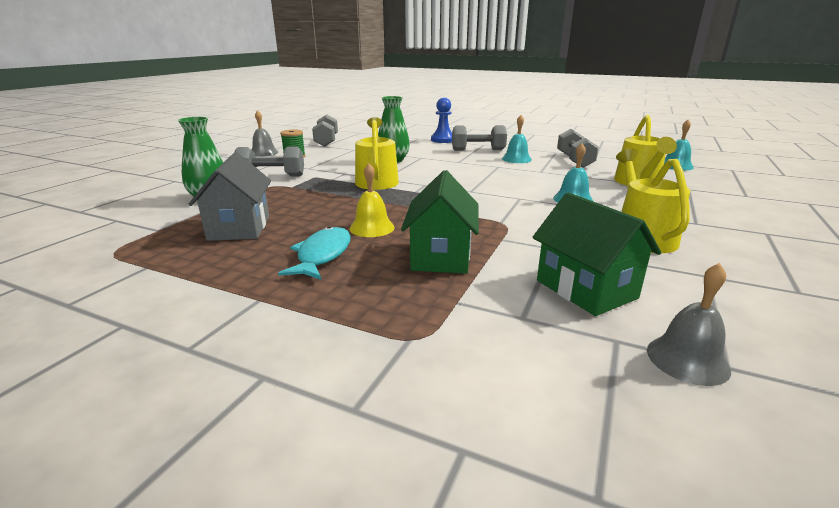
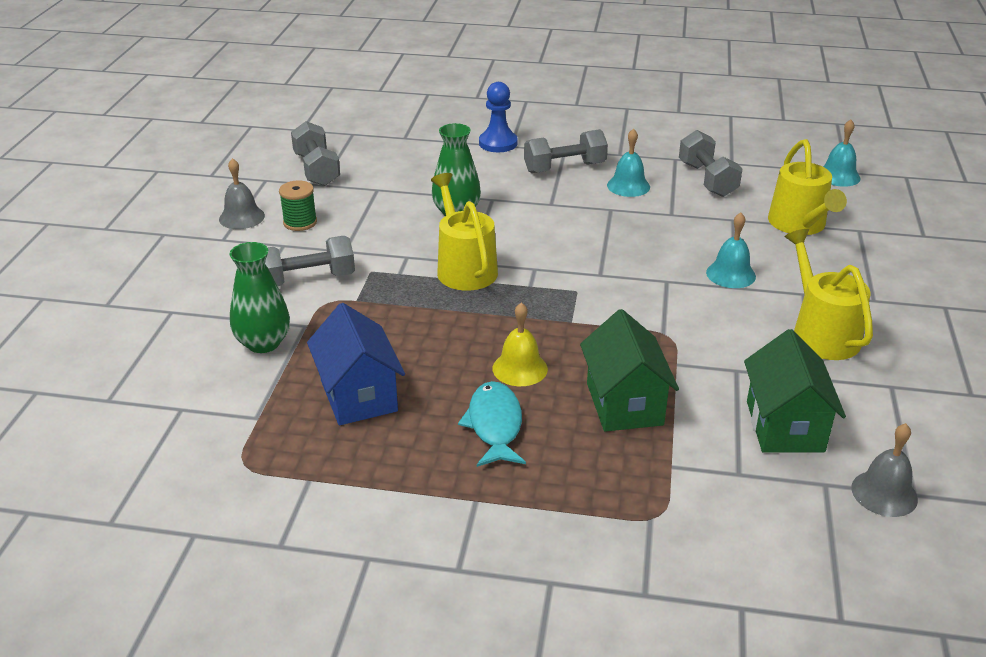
camera: 15 degrees left, 10 degrees up
grey house [189,152,271,241] -> blue house [307,303,405,425]
green house [533,192,661,316] -> green house turned 45 degrees clockwise [744,329,846,453]

